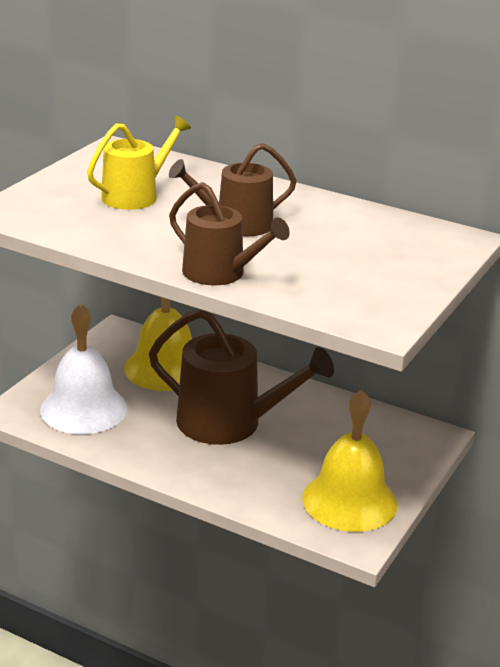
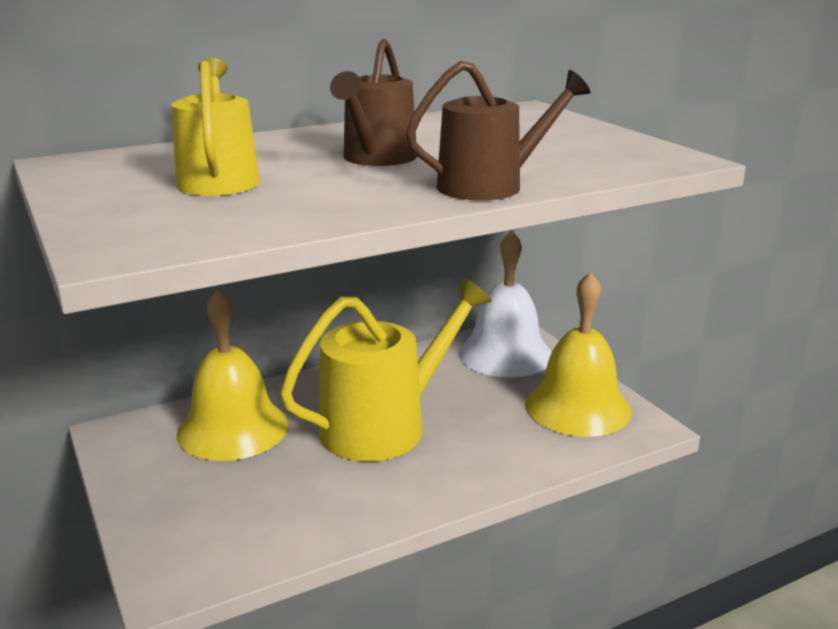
camera: 55 degrees left, 5 degrees down
white bell [40,303,128,434] -> white bell moved to [459,230,552,378]
brown watering can [149,309,334,445] -> yellow watering can [280,278,492,462]

